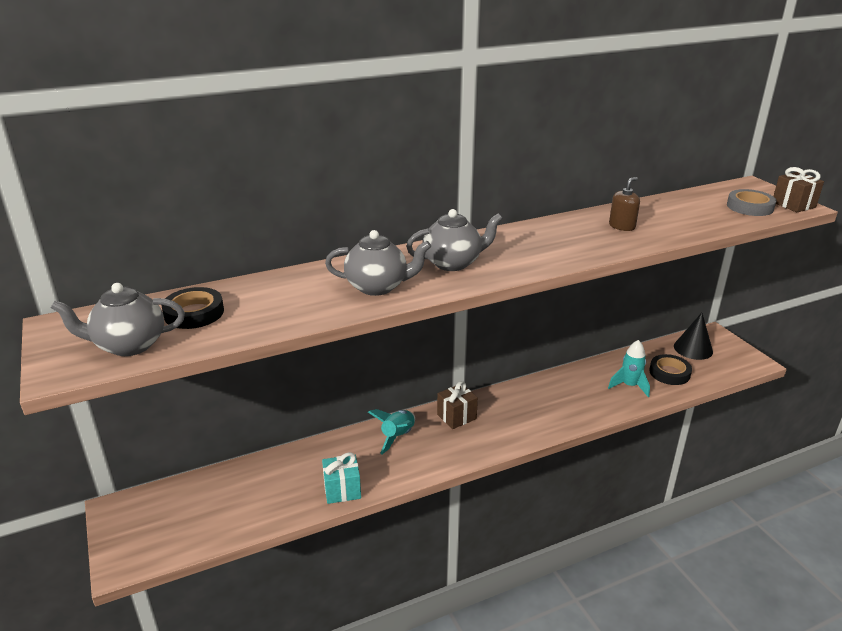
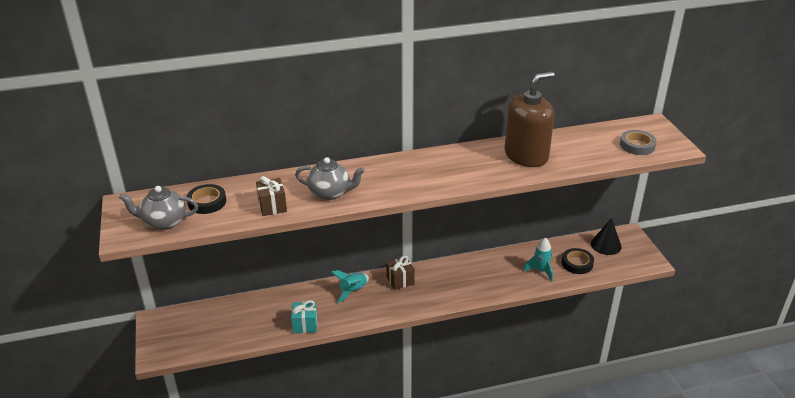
camera: 10 degrees right, 5 degrees up
grey teapot [406,209,502,271] -> none
brown soap dispenser [609,177,640,231] -> brown soap dispenser [505,71,555,167], size x2.37
brown gift [774,167,824,213] -> brown gift moved to [256,176,287,216]

